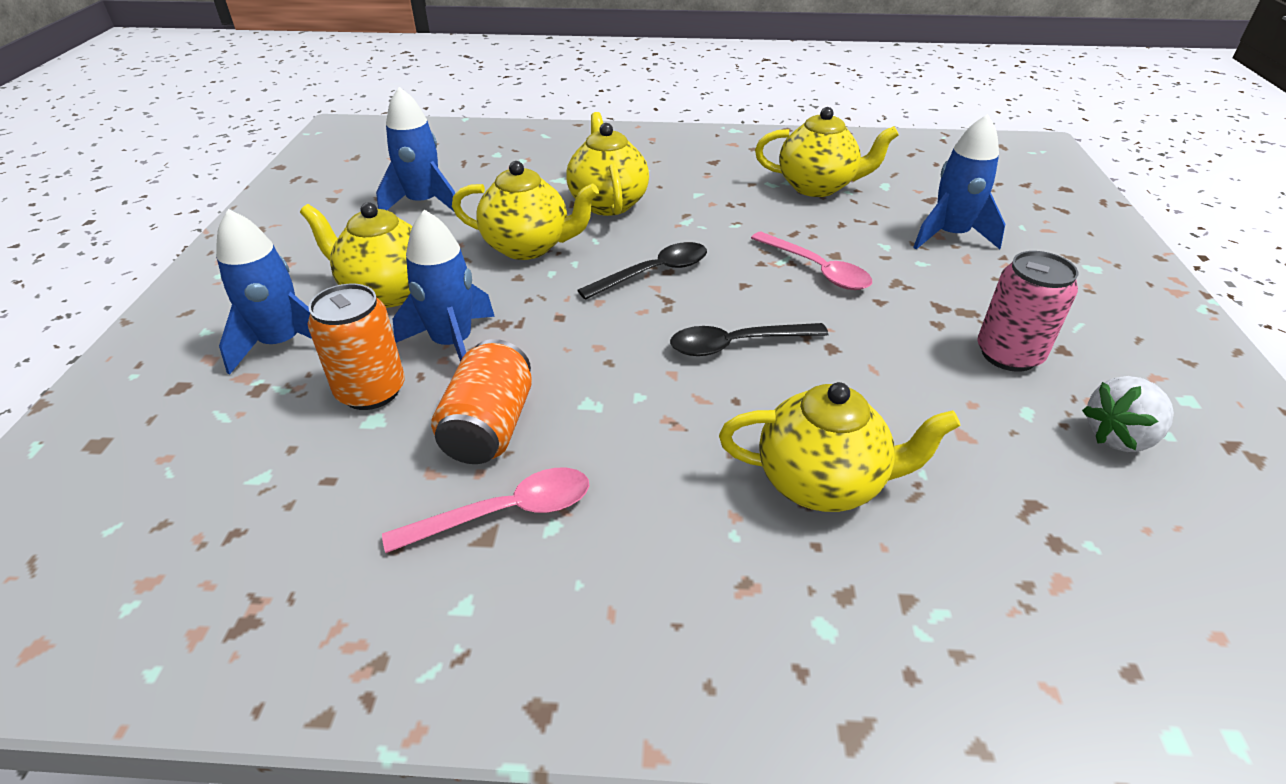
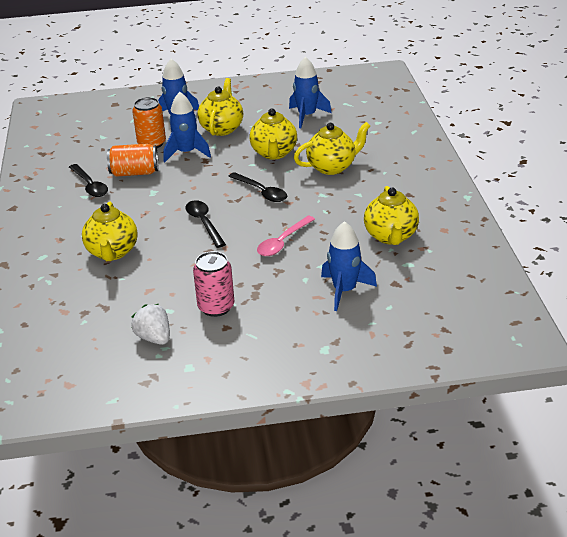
camera: 80 degrees right, 5 degrees down
pink spoon [382,468,589,553] -> black spoon [69,164,108,197]

